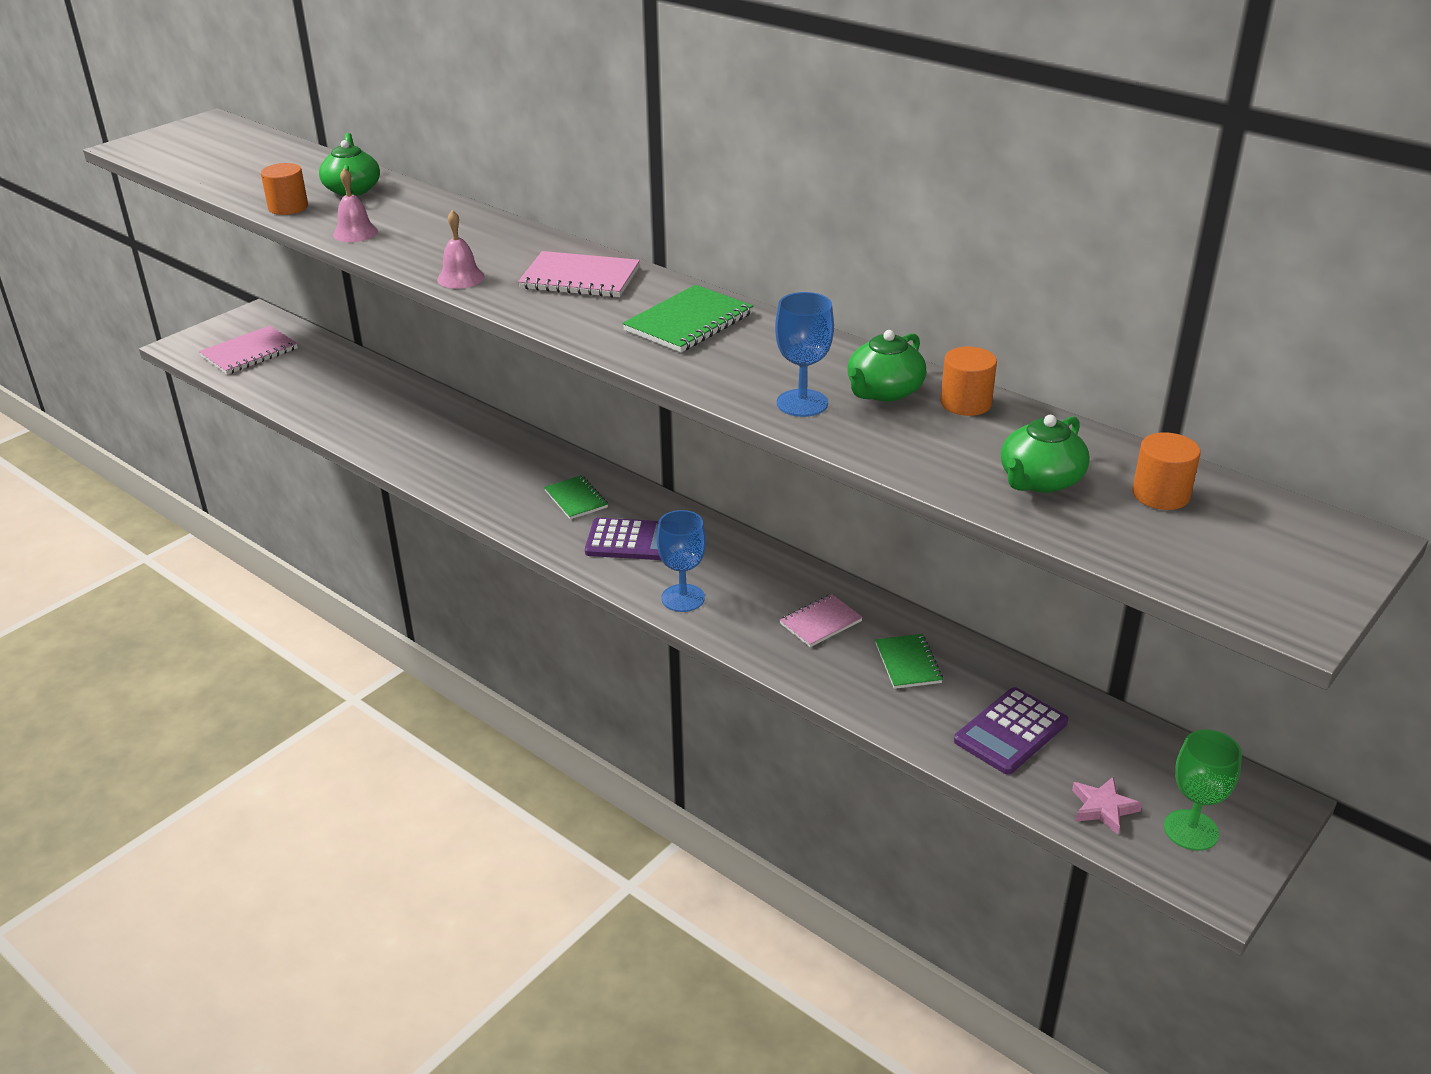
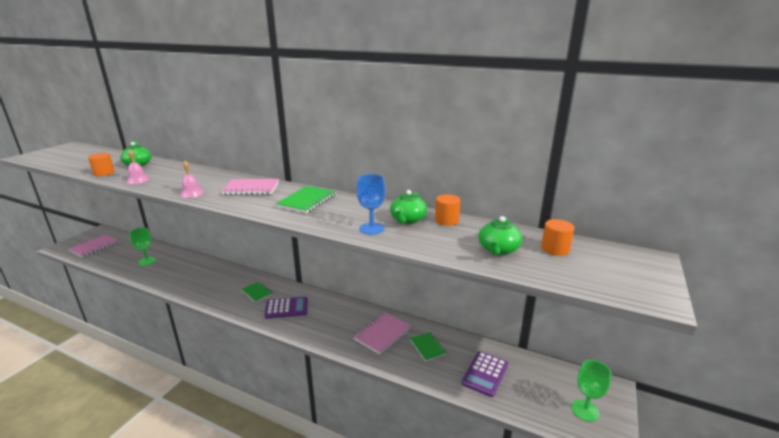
camera: 15 degrees left, 10 degrees down
blue goblet [657,510,706,612] -> none
pink notebook [780,594,863,647] -> pink notebook [353,312,411,354], size x1.54
pink star [1072,777,1142,835] -> none
none -> green goblet [129,227,156,266]

